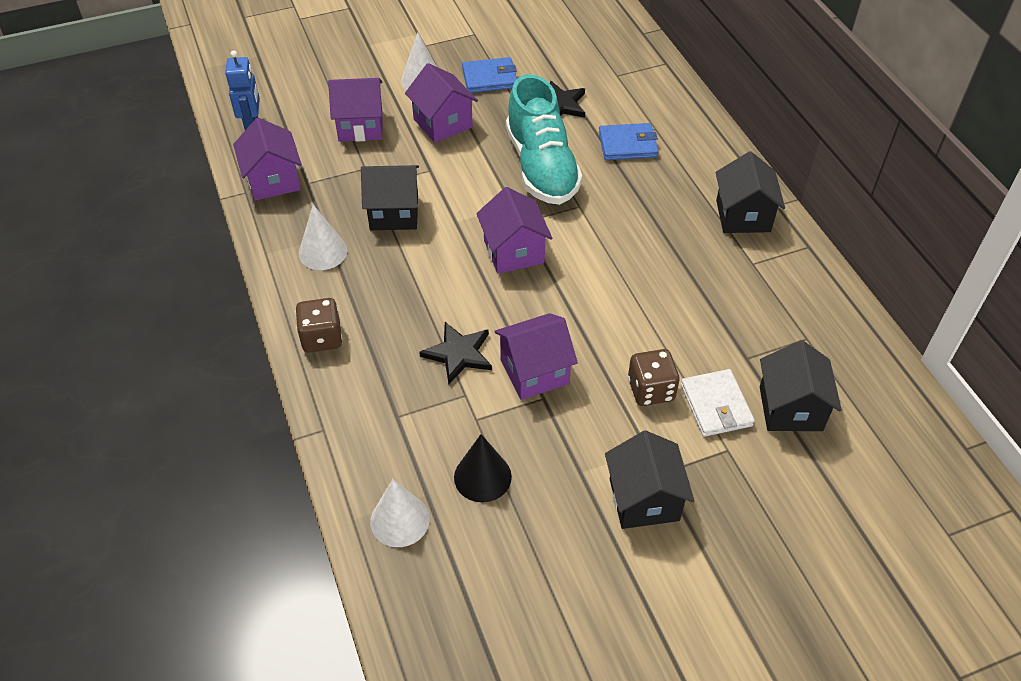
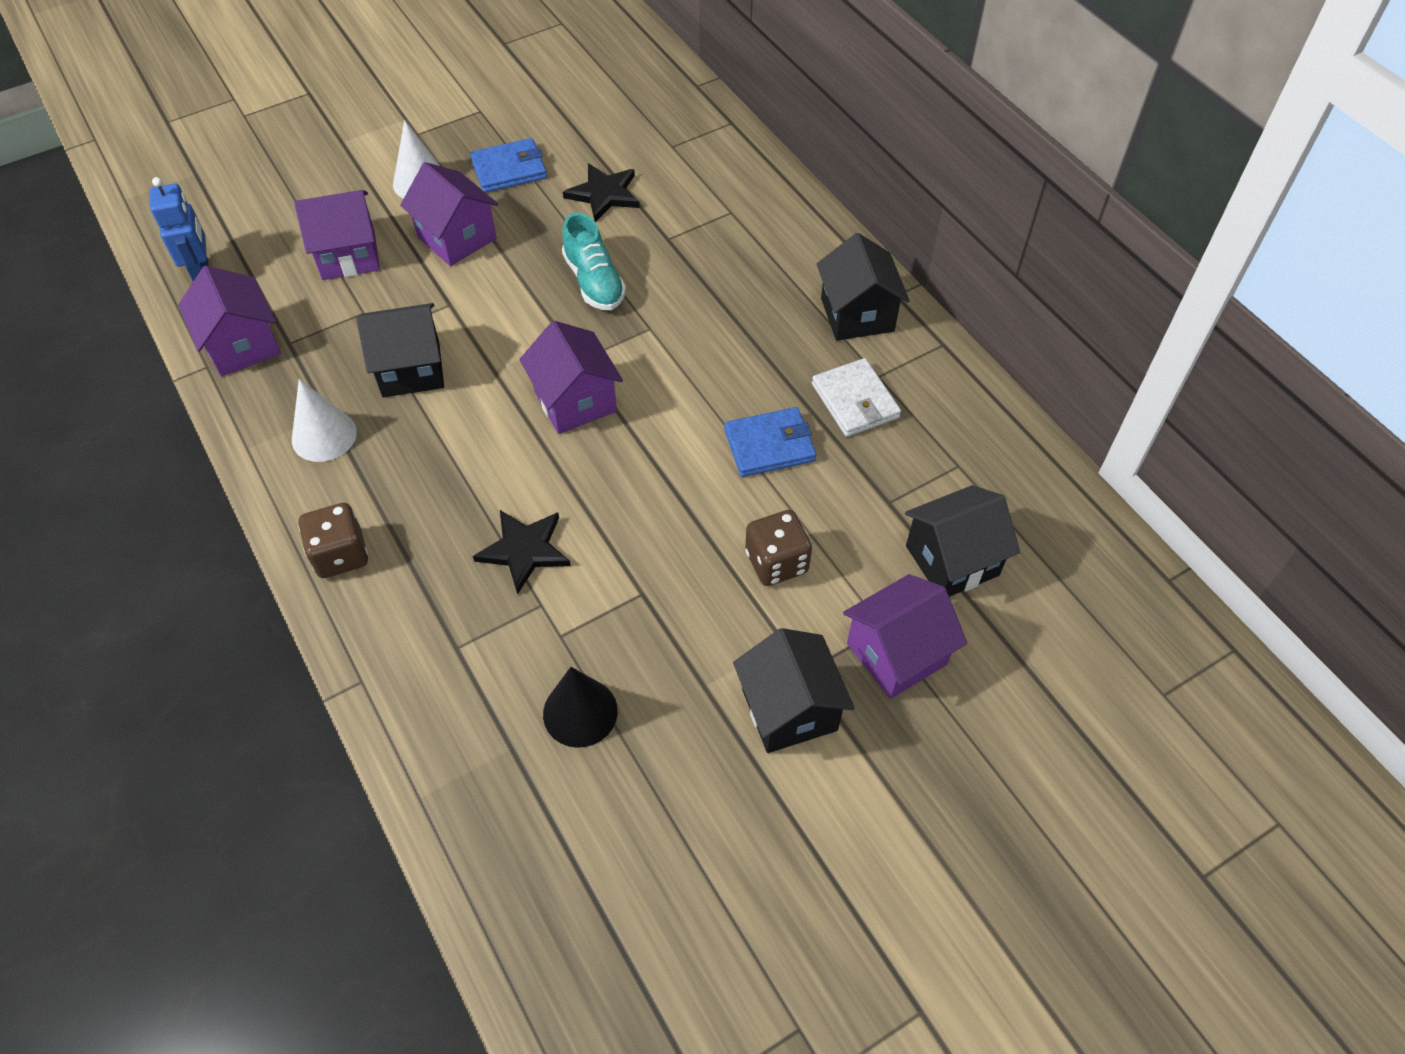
camera: 10 degrees left, 5 degrees up
white cone [370,479,430,547] -> none
purple house [494,313,578,400] -> purple house moved to [843,574,967,699]
turquoise shoe [506,74,583,205] -> turquoise shoe [562,213,626,310], size x0.59
blue wallet [599,123,658,160] -> blue wallet moved to [724,407,816,477]
white wallet [681,369,755,437] -> white wallet moved to [812,358,901,437]
black house [760,340,842,431] -> black house turned 75 degrees clockwise [905,485,1020,597]

